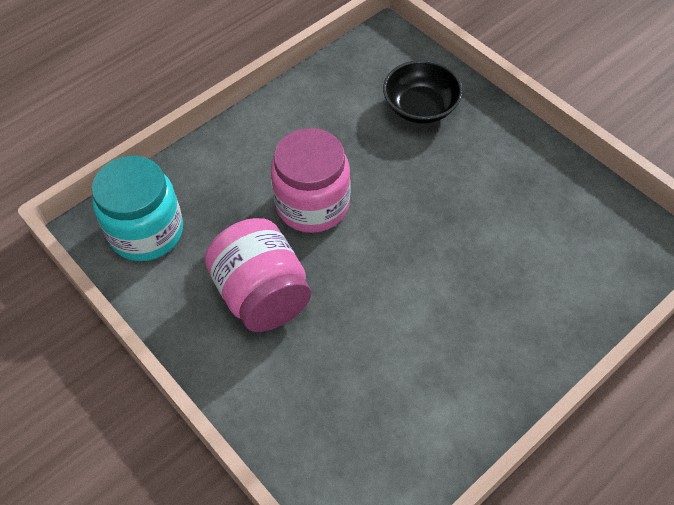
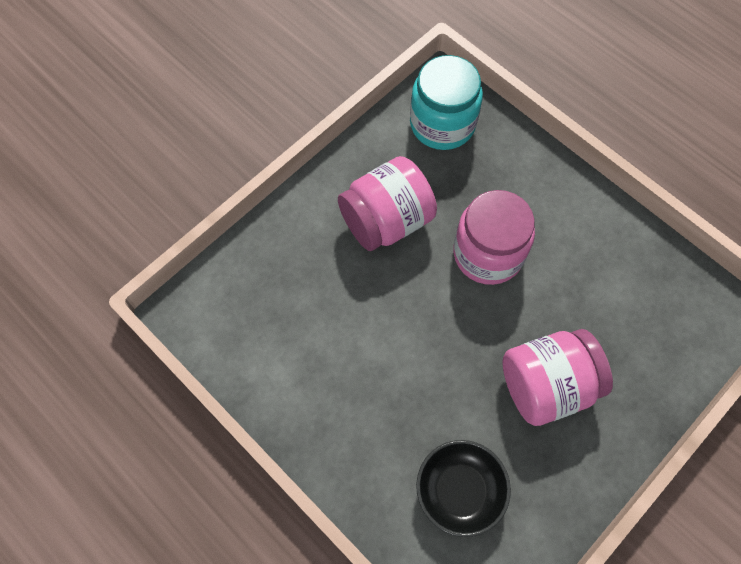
camera: 85 degrees right, 10 degrees up
black bowl [383,60,463,124] -> black bowl moved to [416,440,511,537]
none -> pink jar [502,329,613,426]

